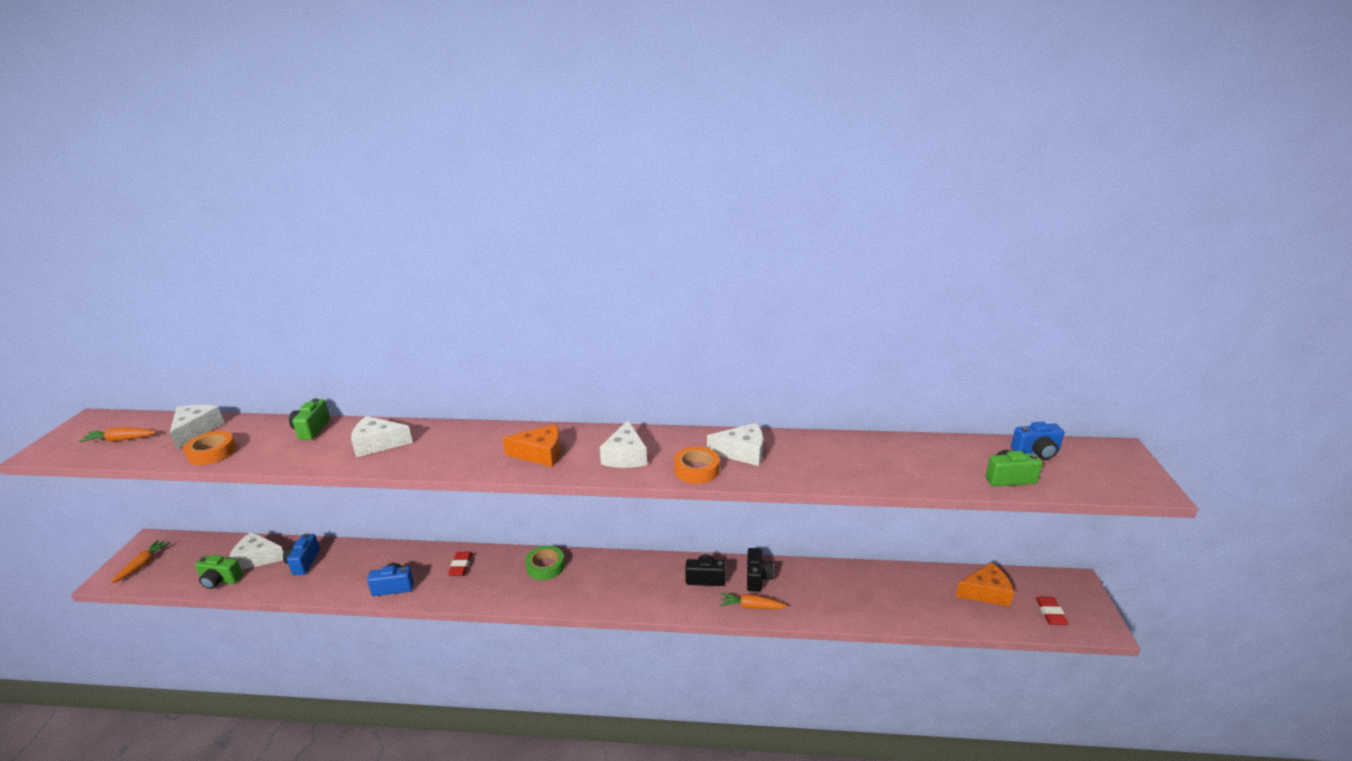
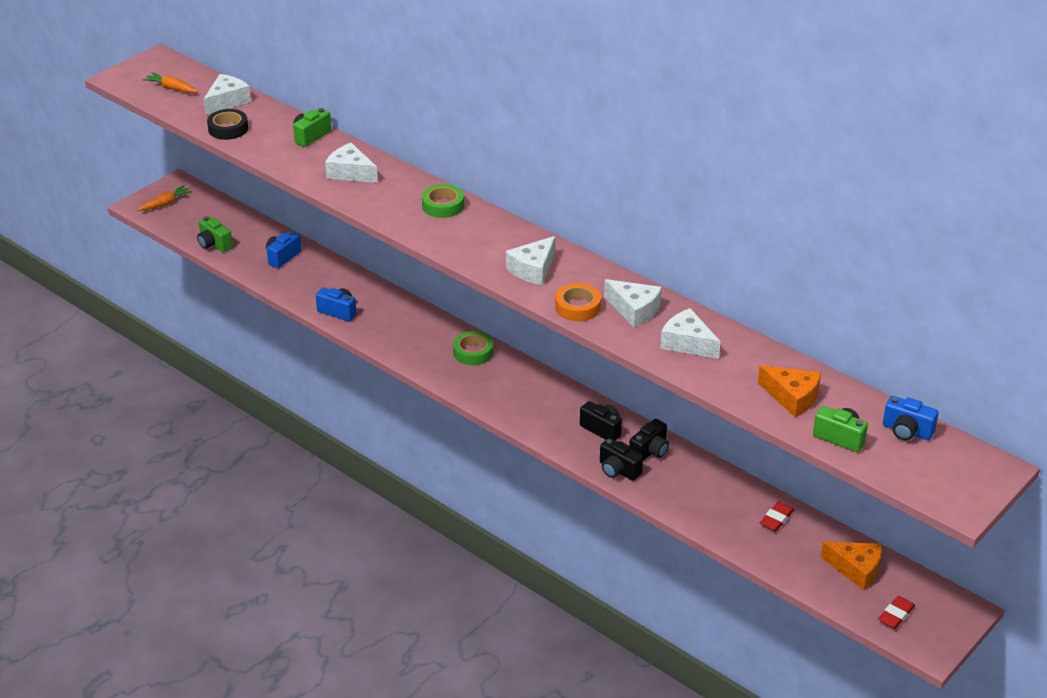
camera: 35 degrees right, 10 degrees up
orange tape [183,431,236,465] -> black tape [207,109,248,140]
white cheese [229,532,283,570] -> white cheese moved to [660,308,720,359]
red eraser [448,552,472,576] -> red eraser moved to [760,501,795,531]
orange cheese [503,424,561,467] -> orange cheese moved to [758,365,821,417]
orange carrot [720,593,787,609] -> black camera [600,438,643,481]
none -> green tape [422,184,464,218]

